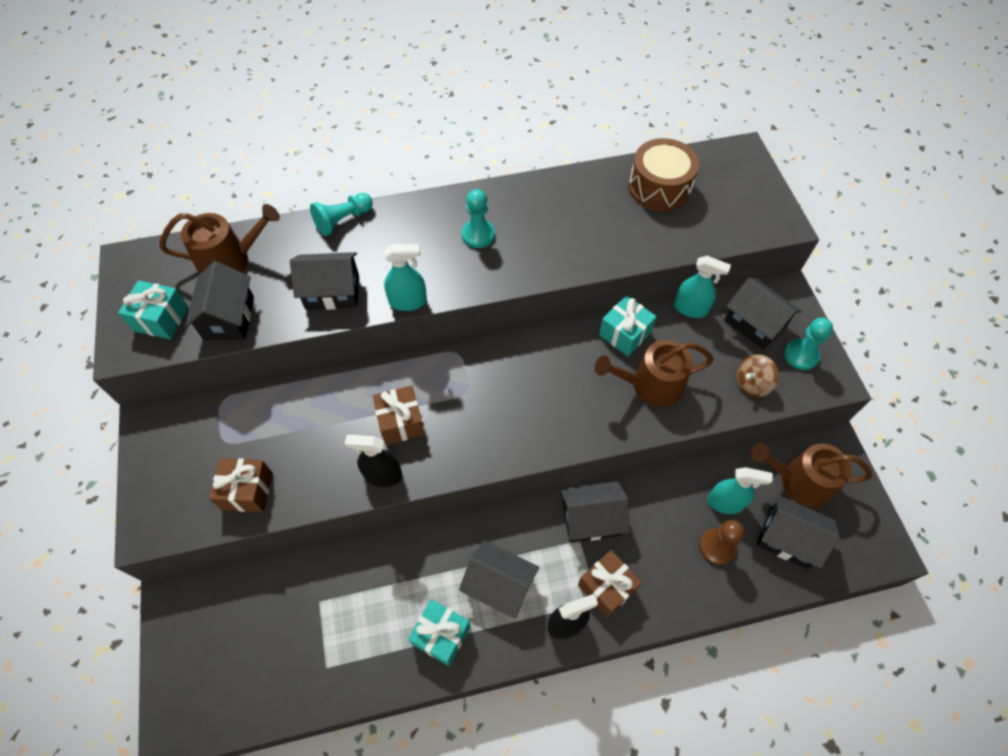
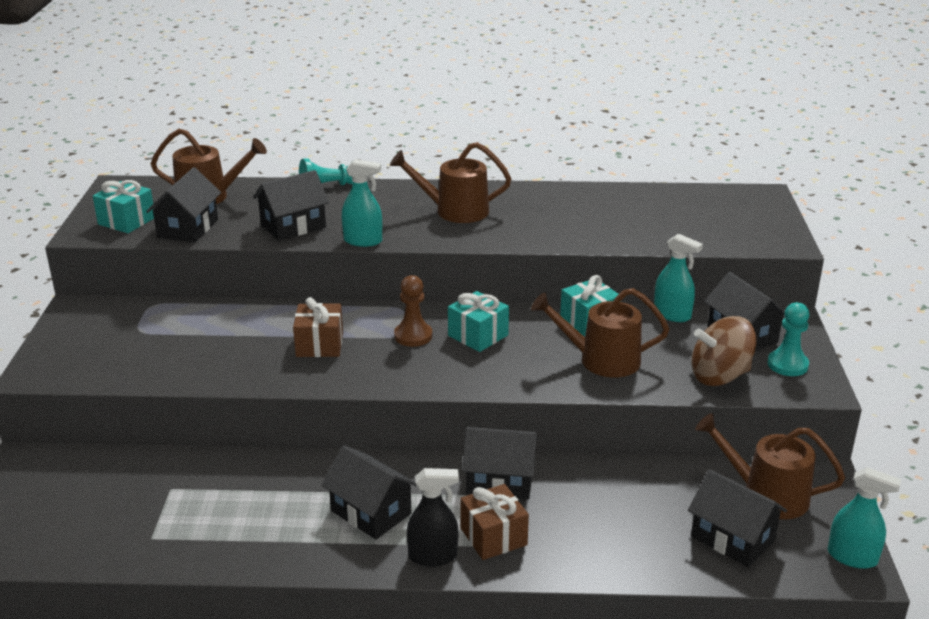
camera: 15 degrees right, 30 degrees down
brown gift [209,458,273,512] -> none
black house [290,252,359,310] -> black house turned 45 degrees counterclockwise [253,170,329,241]
black spray bottle [345,435,402,487] -> none
turquoise gift [408,599,471,666] -> turquoise gift moved to [448,291,509,352]
turquoise pawn [462,189,495,248] -> brown watering can [390,142,511,223]
brown drum [629,138,699,211] -> none
brown pawn [699,520,745,565] -> brown pawn moved to [394,275,432,347]
turquoise spray bottle [707,467,772,514] -> turquoise spray bottle moved to [828,467,901,569]
brown spinning top [737,355,779,397] -> brown spinning top [691,316,756,386], size x1.58

